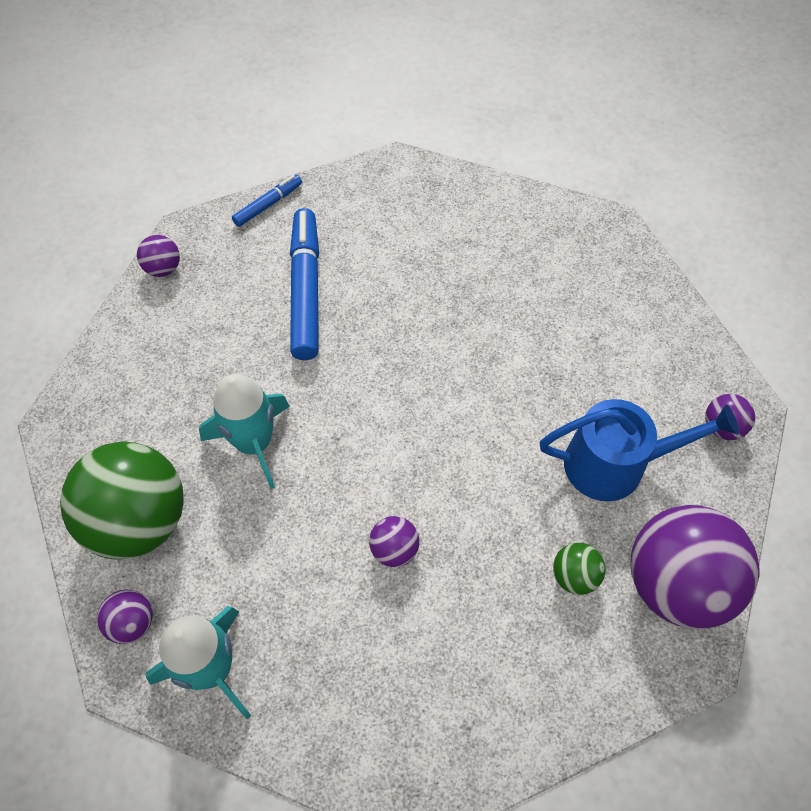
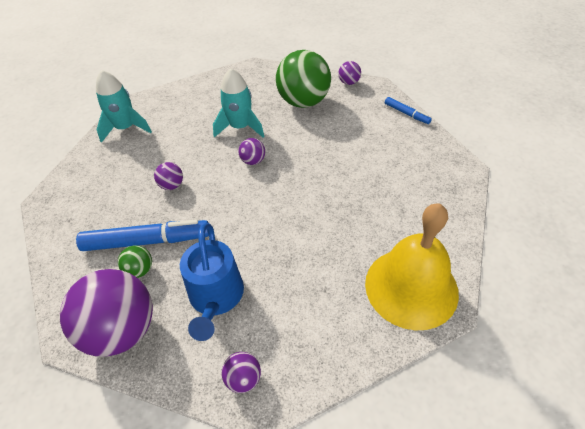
camera: 90 degrees right, 10 degrees down
green ball [60,442,184,559] -> green ball moved to [276,50,331,108]
purple ball [97,590,153,644] -> purple ball moved to [238,138,265,165]
blue marker [290,208,319,360] -> blue marker moved to [76,219,209,251]
none -> yellow bell [365,204,459,330]

